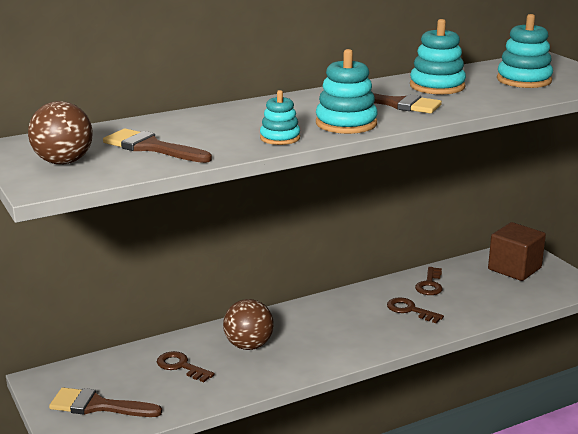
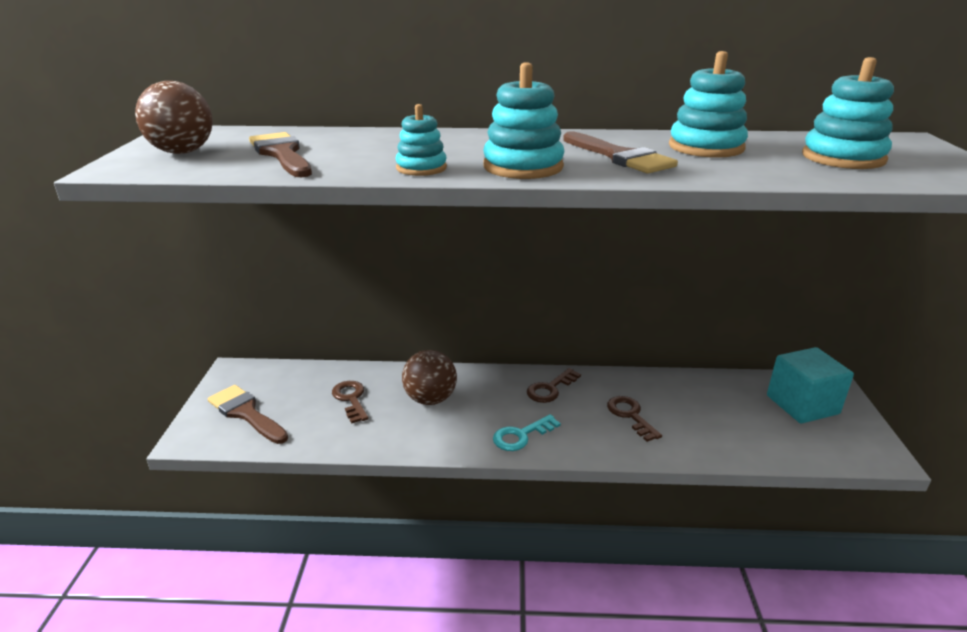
camera: 30 degrees right, 5 degrees up
brown key [415,267,443,295] -> brown key moved to [527,368,581,403]
brown cube [488,222,546,281] -> turquoise cube [767,347,854,423]
none -> turquoise key [493,414,561,451]

